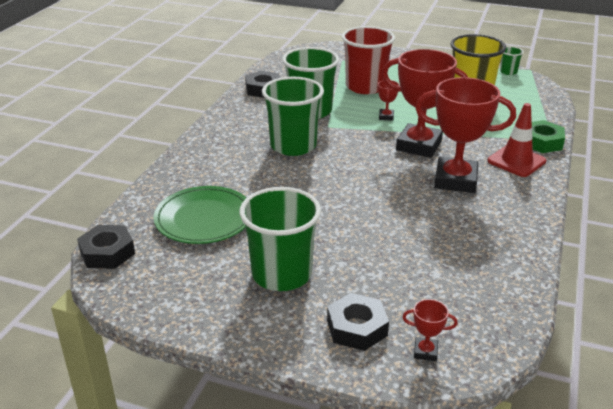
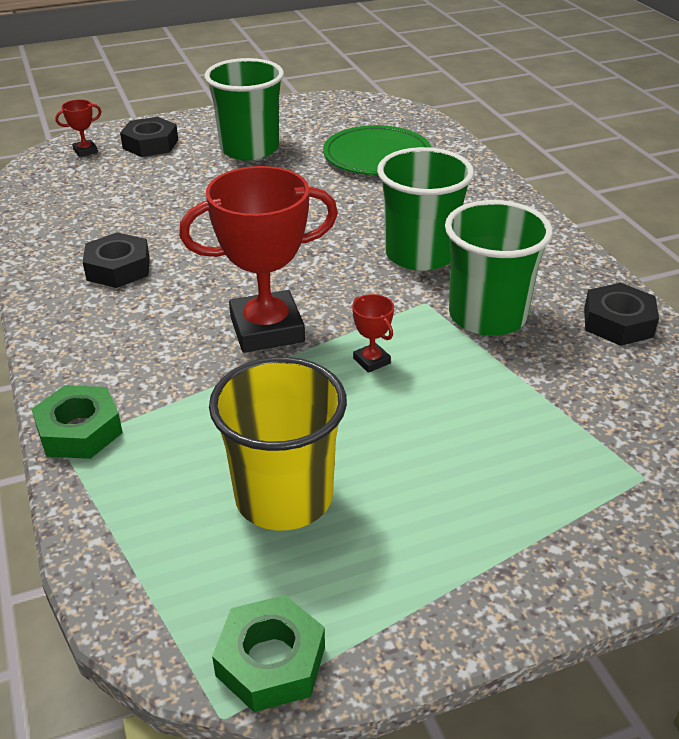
camera: 140 degrees right, 5 degrees up
black nut [77,225,135,269] -> black nut moved to [83,232,150,288]
red cup [342,26,395,94] -> none
red trophy [415,77,516,193] -> none
red traffic cone [488,103,546,177] -> none
green cup [500,46,524,75] -> green nut [212,595,325,712]

